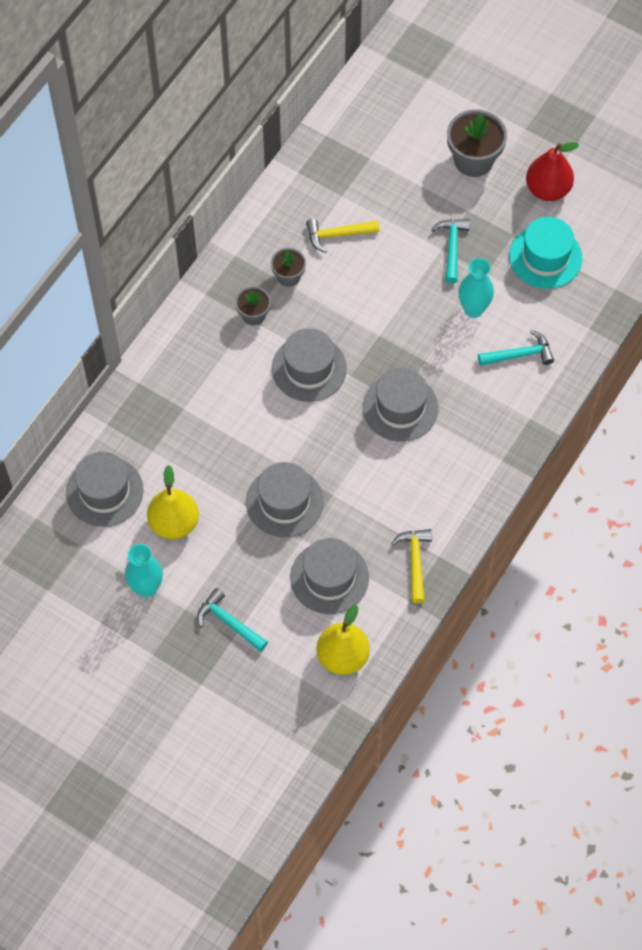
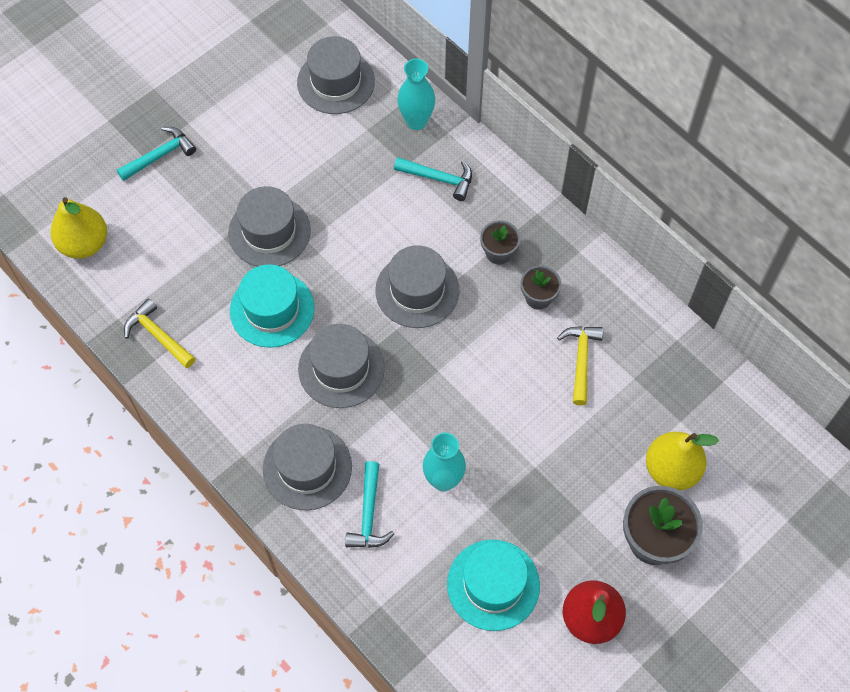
camera: 105 degrees right, 0 degrees up
turquoise vase [125,544,163,598] -> turquoise vase moved to [397,59,435,130]
yellow pear [147,465,199,540] -> yellow pear moved to [646,432,719,490]
grey hat [290,538,369,614] -> grey hat moved to [263,424,352,510]
yellow hammer [391,529,432,603] -> yellow hammer turned 150 degrees counterclockwise [124,299,196,368]
turquoise hammer [431,219,470,283] -> turquoise hammer moved to [394,157,472,201]
none -> turquoise hat [230,264,314,348]

